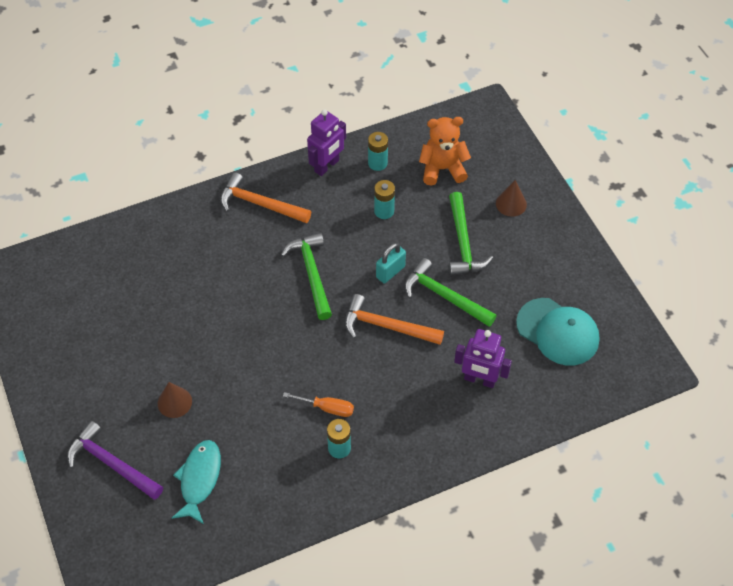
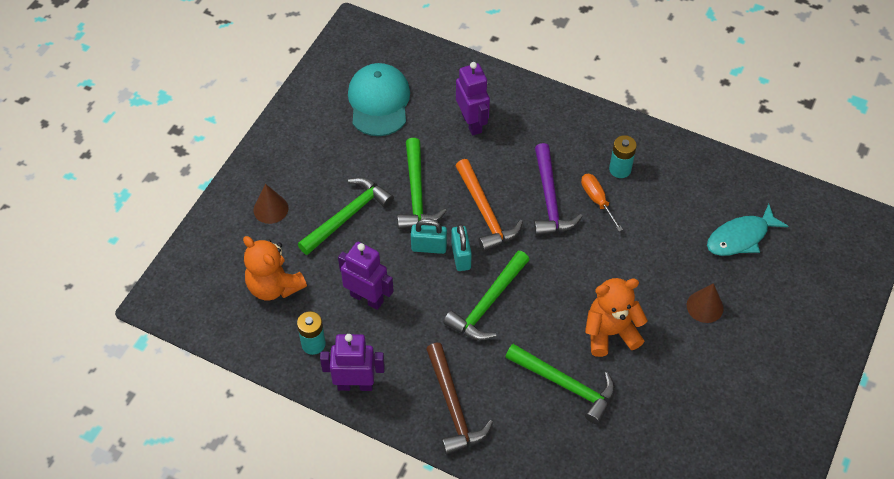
camera: 130 degrees left, 0 degrees up
purple hammer [67,421,163,500] -> purple hammer moved to [534,143,583,236]
orange hammer [220,172,311,223] -> brown hammer [426,342,493,455]
turquoise battery [374,180,395,219] -> purple robot [338,242,394,310]
none -> turquoise padlock [451,224,472,271]
none -> green hammer [506,344,615,424]
none -> orange teddy bear [585,278,648,357]

